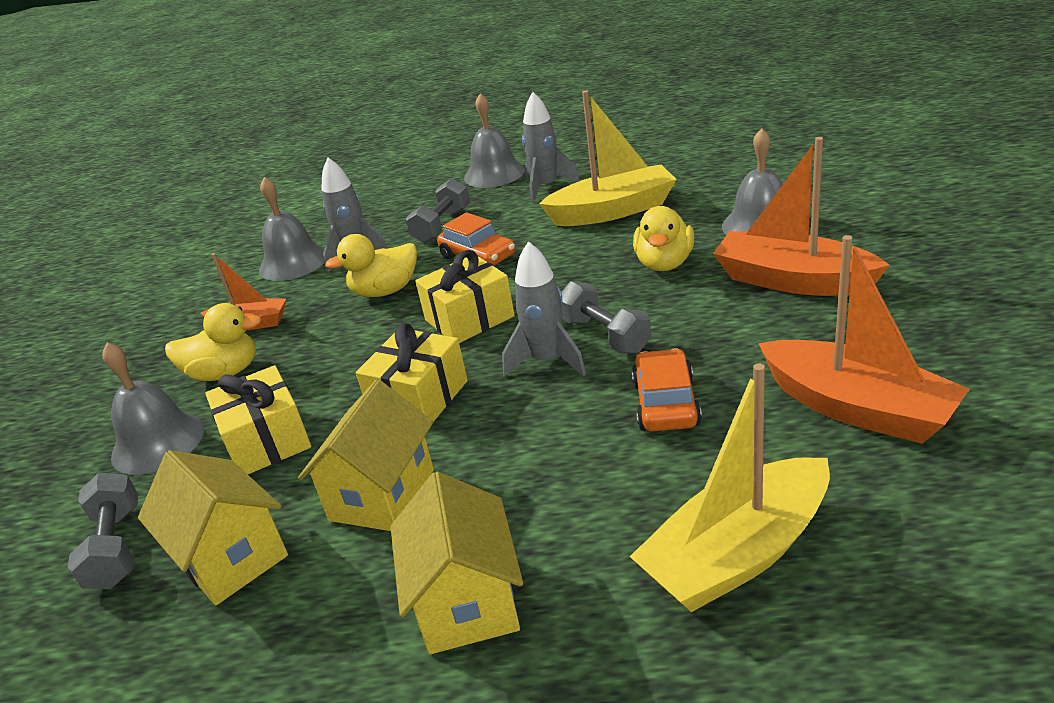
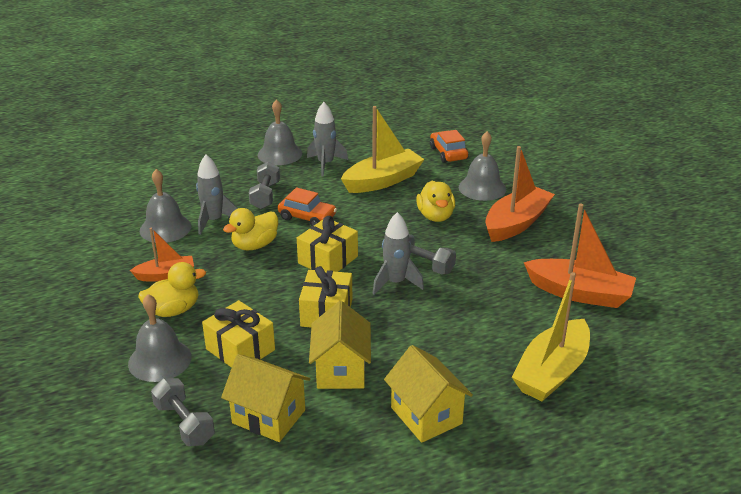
camera: 25 degrees left, 0 degrees up
orange car [632,348,702,431] -> orange car moved to [430,130,468,163]
orange boat [713,137,890,296] -> orange boat turned 120 degrees clockwise [485,146,555,242]

